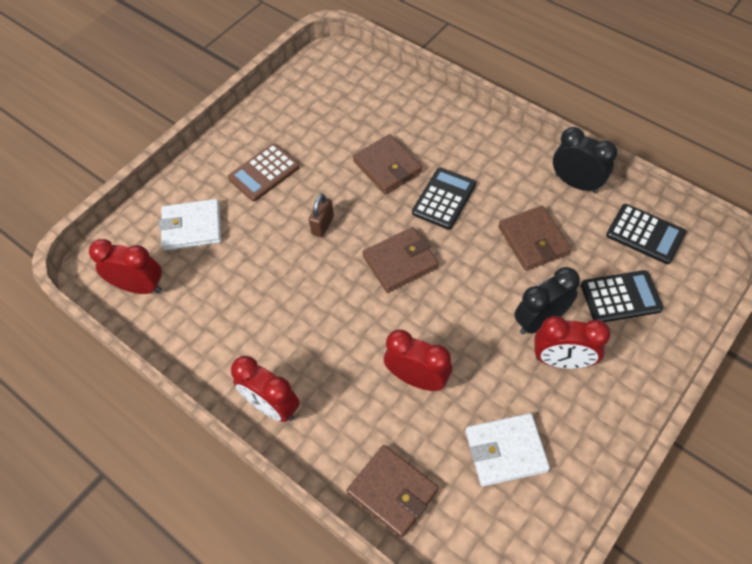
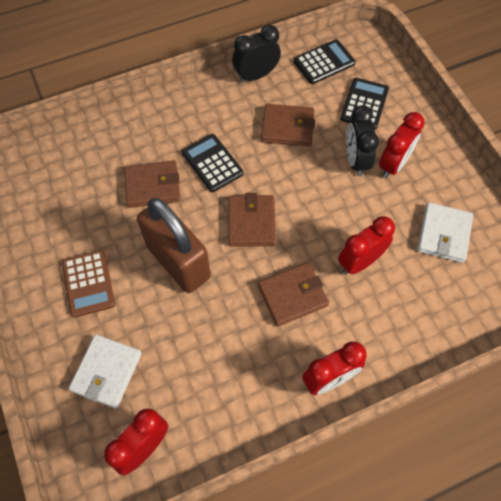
camera: 65 degrees left, 5 degrees up
brown padlock [309,194,334,237] -> brown padlock [137,198,211,293], size x2.48
brown wallet [347,445,439,538] -> brown wallet moved to [258,263,329,327]

